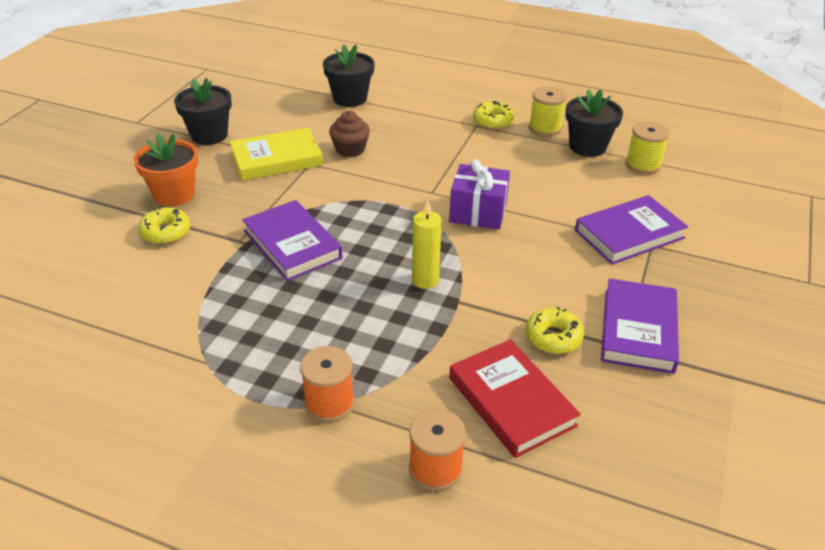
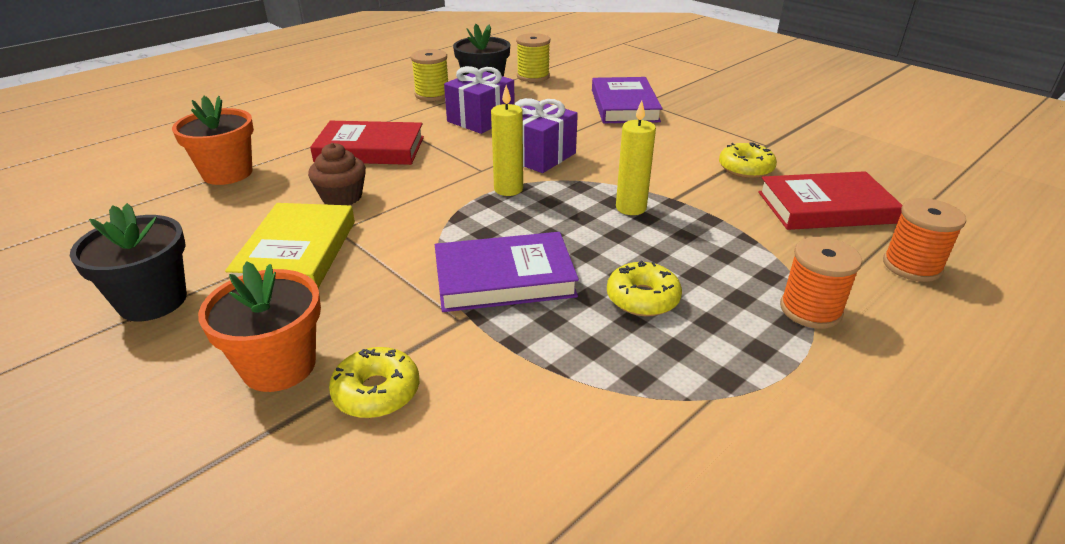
camera: 65 degrees left, 5 degrees down
black flower pot [323,44,375,107] -> orange flower pot [172,96,254,185]
yellow donut [473,101,514,129] -> yellow donut moved to [607,261,682,316]
purple book [601,278,679,374] -> none
none -> red book [310,121,424,165]
none -> purple gift [444,66,515,134]
none -> yellow candle [491,85,523,196]

